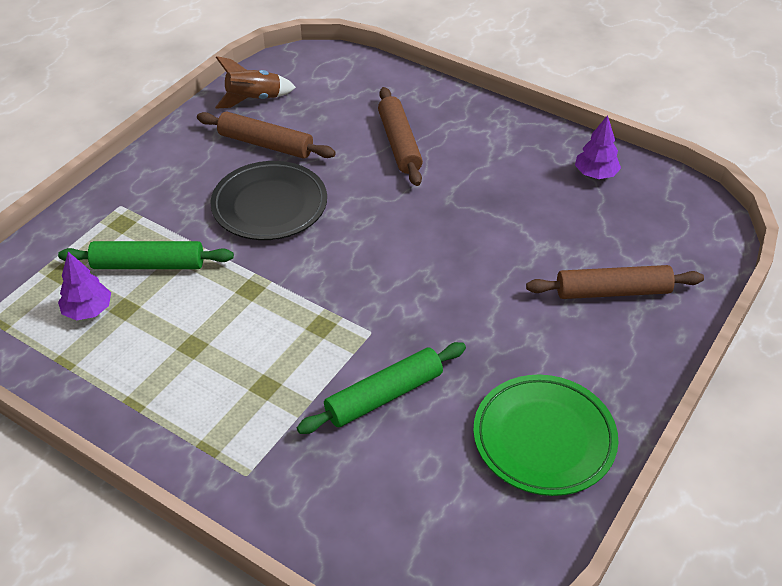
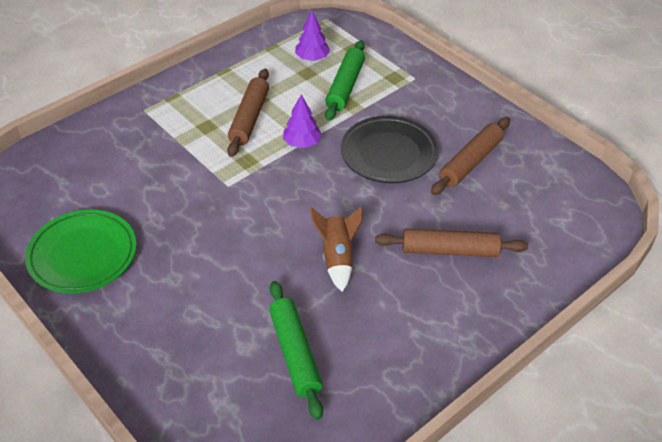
camera: 105 degrees right, 0 degrees up
brown rocket [215,56,296,109] -> brown rocket moved to [310,206,363,292]
green rolling pin [297,342,466,434] -> green rolling pin moved to [269,281,323,420]
brown rolling pin [526,265,704,299] -> brown rolling pin moved to [227,69,269,157]
purple tree [575,115,621,179] -> purple tree moved to [283,95,322,148]

